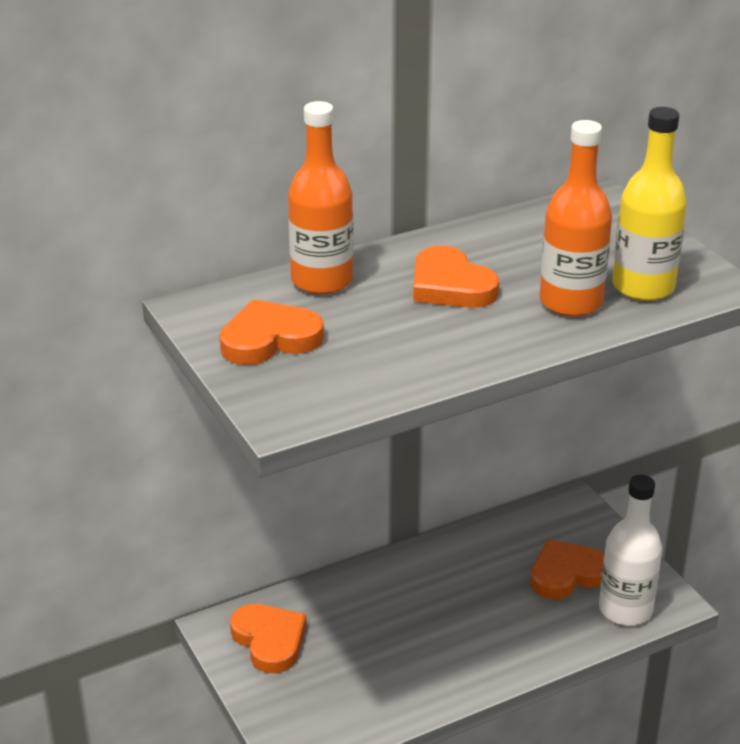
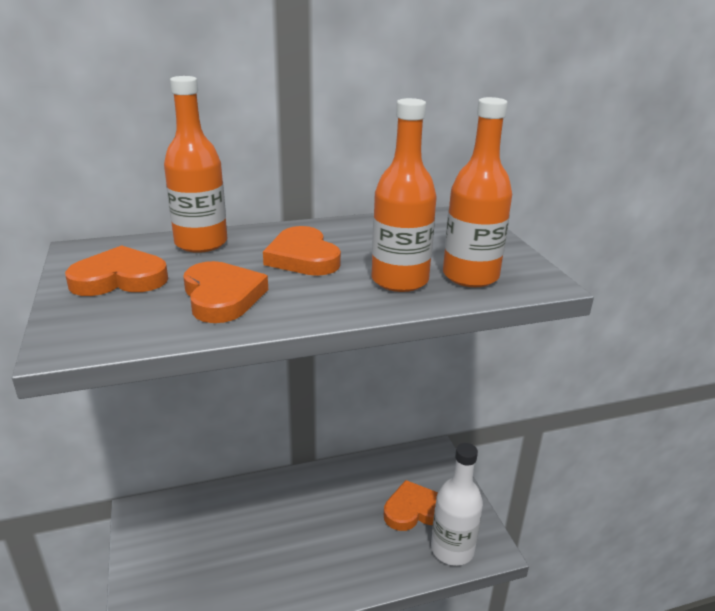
camera: 10 degrees right, 5 degrees down
orange heart [230,604,307,673] -> orange heart moved to [183,261,268,323]
yellow bottle [612,107,687,301] -> orange bottle [443,97,512,287]

